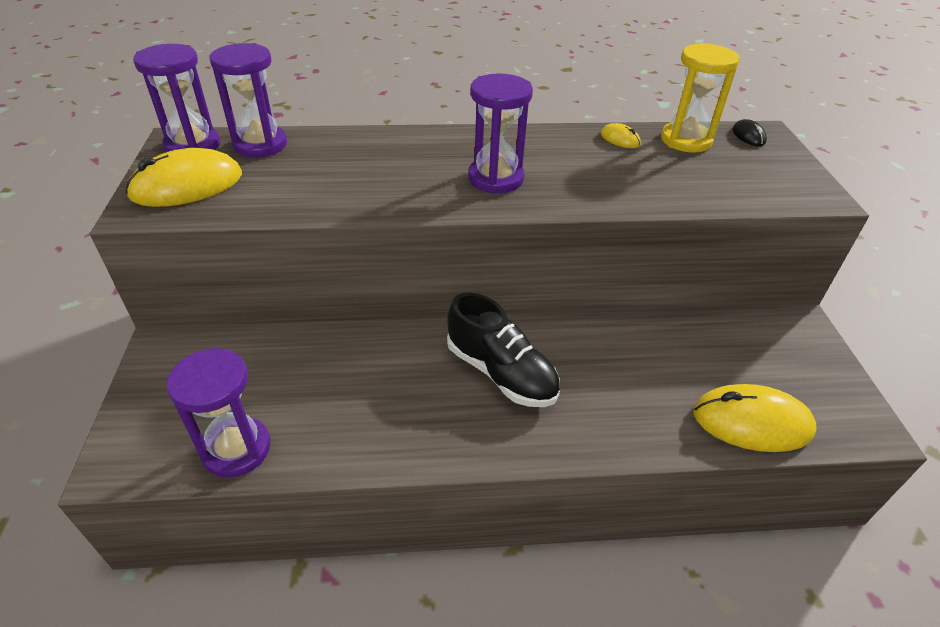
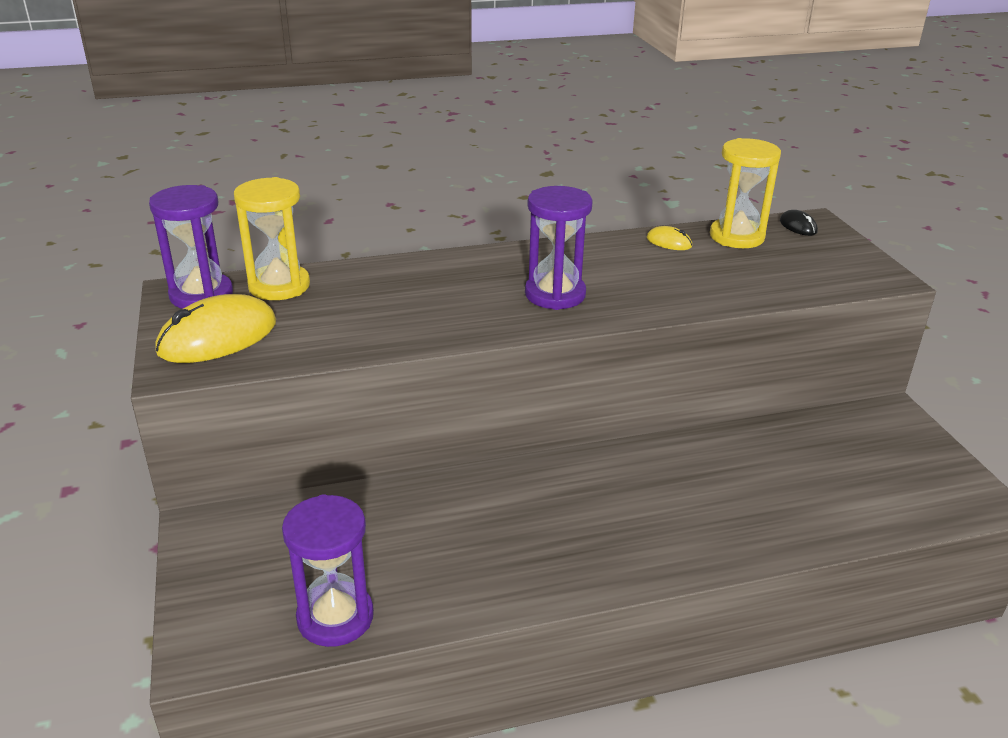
camera: 10 degrees left, 10 degrees down
purple hourglass [209,43,287,157] -> yellow hourglass [234,177,310,300]
black shoe [447,292,560,407] -> none
yellow mouse [693,384,817,452] -> none

